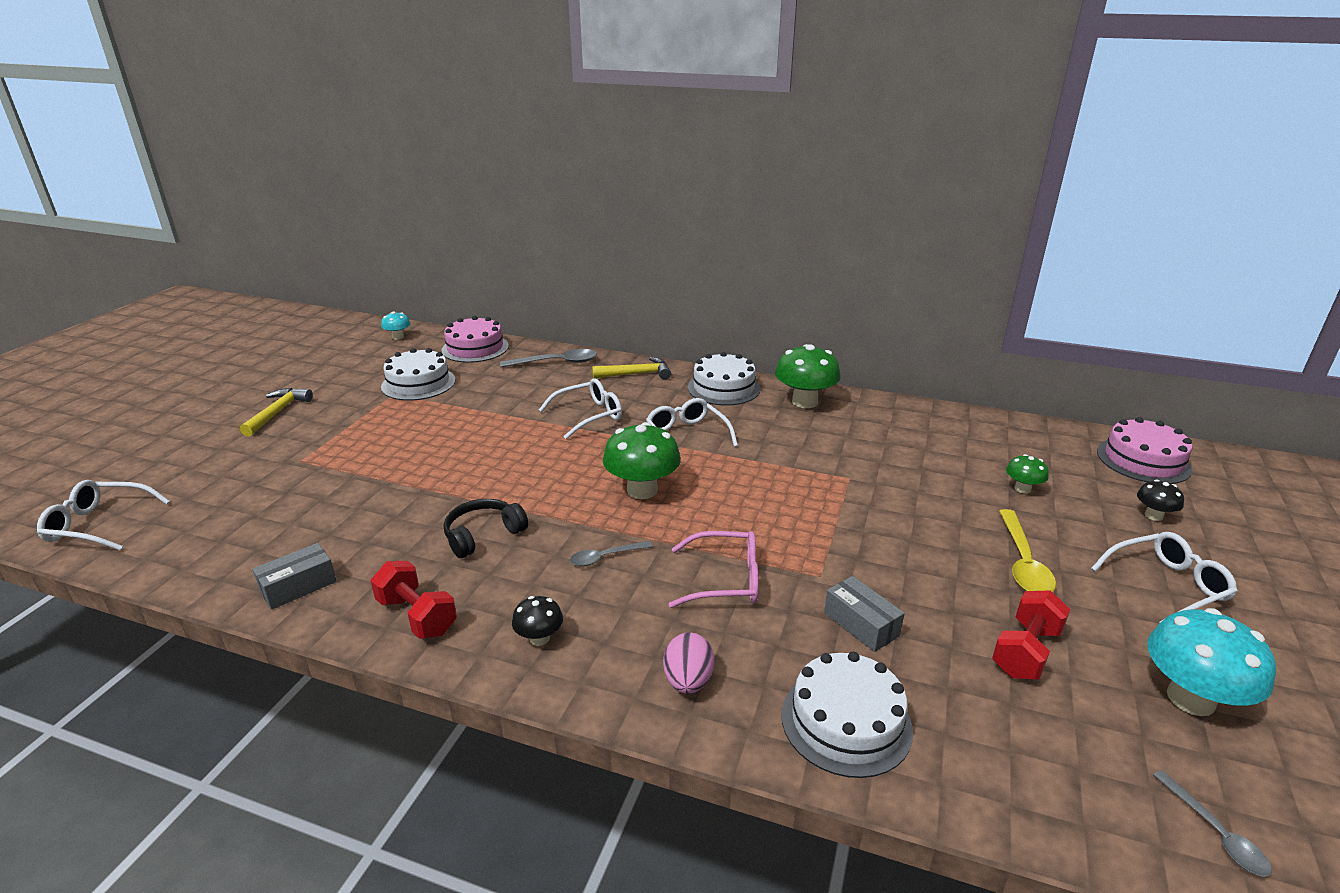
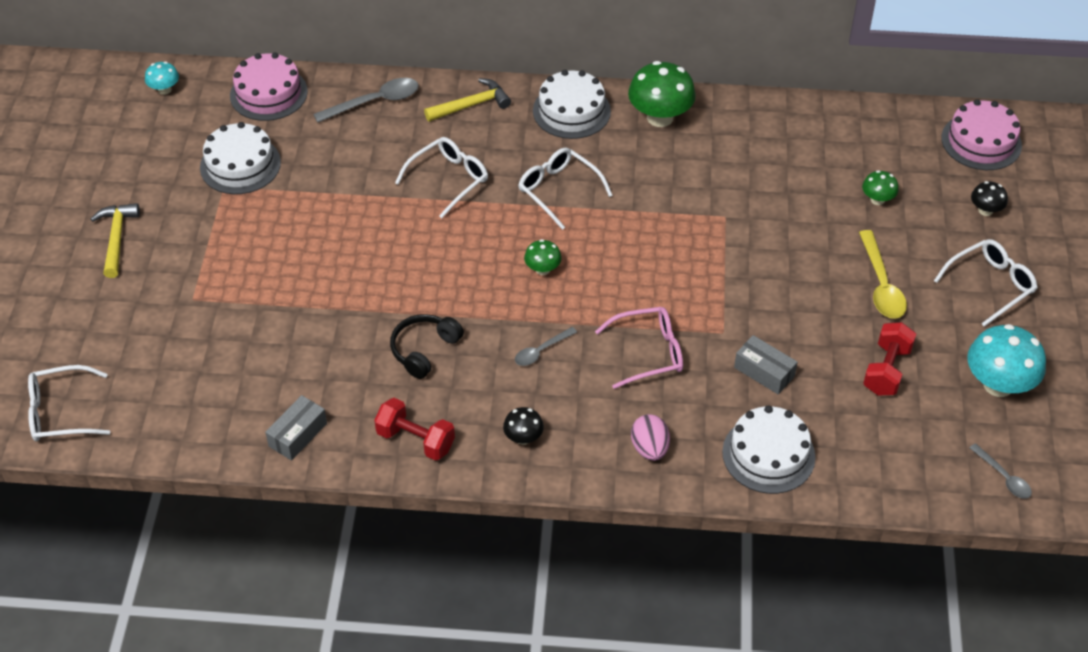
camera: 15 degrees left, 20 degrees up
green mushroom [603,422,681,499] -> green mushroom [524,239,562,275], size x0.51

